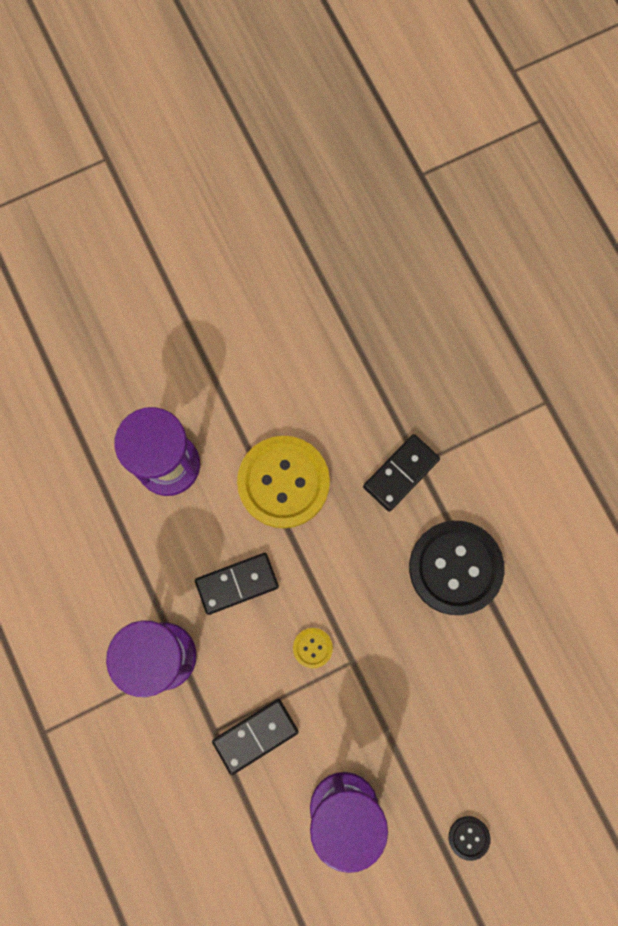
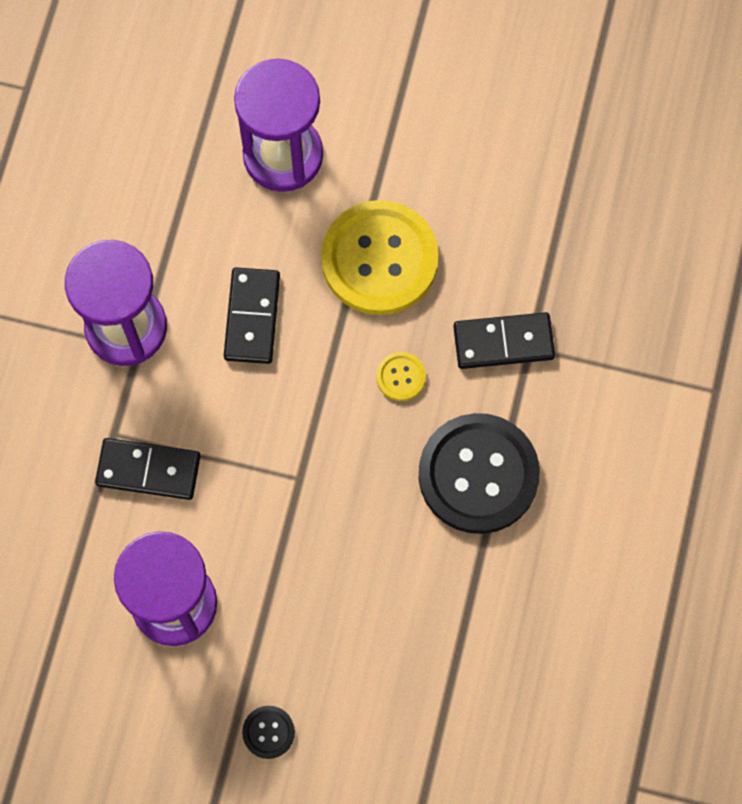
camera: 40 degrees right, 5 degrees down
black domino [195,553,279,615] -> black domino turned 75 degrees clockwise [224,267,280,364]
yellow button [293,628,333,668] -> yellow button moved to [376,352,426,401]

